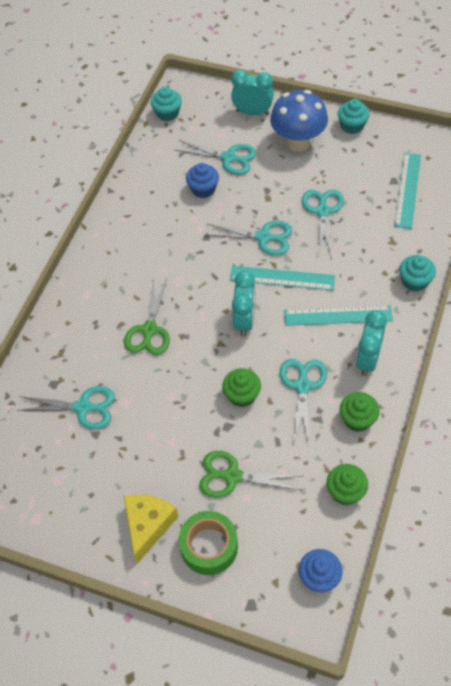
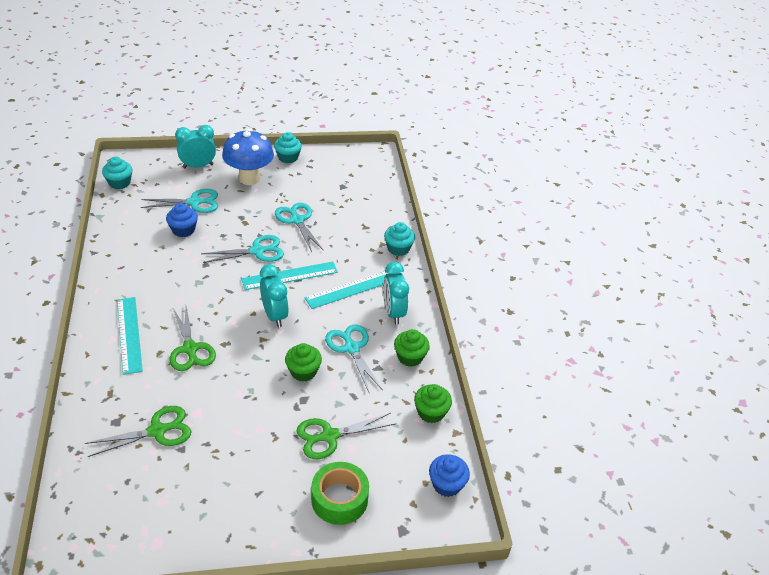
camera: 35 degrees left, 15 degrees down
turquoise scissors [16,386,115,429] -> green scissors [85,406,192,457]
yellow cheese [124,495,179,564] -> none
turquoise ruler [394,153,421,229] -> turquoise ruler moved to [117,297,143,375]

